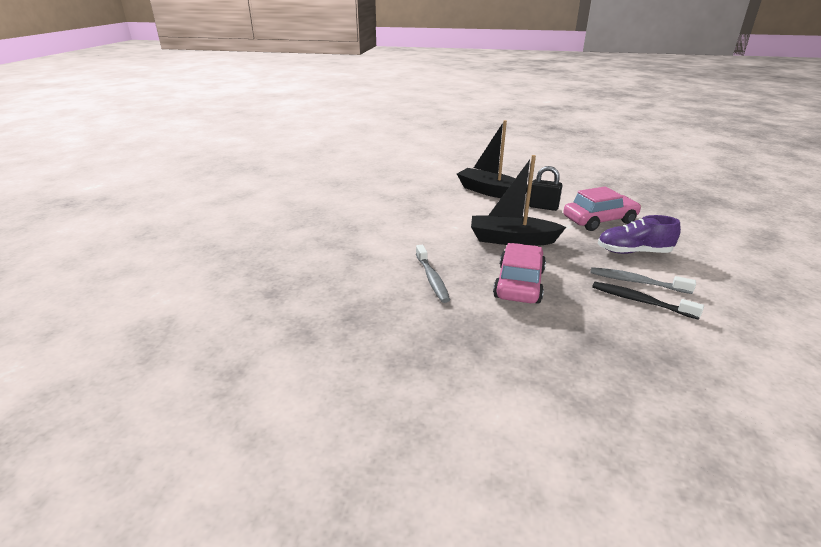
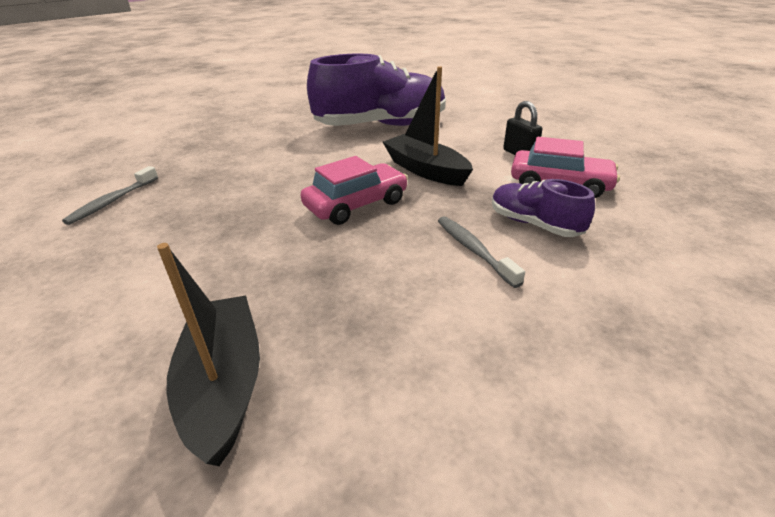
camera: 40 degrees right, 5 degrees up
grey toothbrush [416,245,450,303] -> grey toothbrush moved to [62,166,158,225]
black boat [457,120,528,198] -> black boat moved to [157,243,260,466]
black toothbrush [592,282,704,320] -> none
none -> purple shoe [307,54,446,126]

